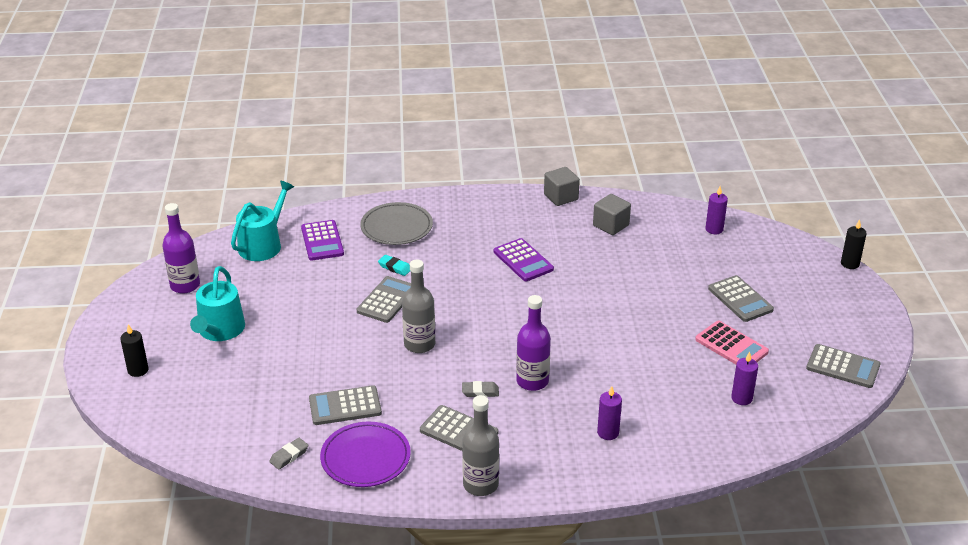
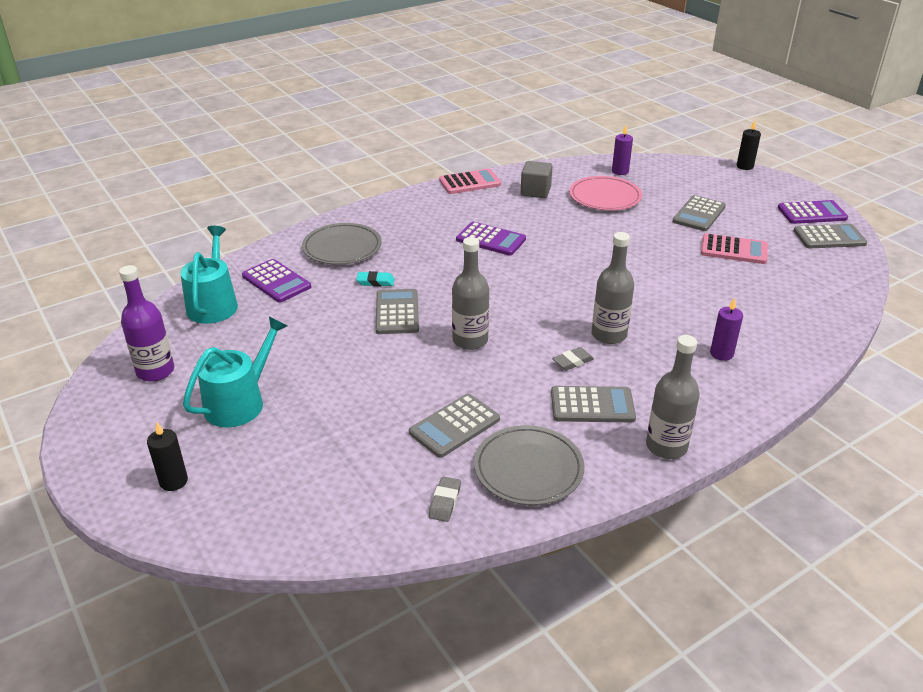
camera: 30 degrees left, 0 degrees up
turquoise watering can [190,266,245,341] -> turquoise watering can turned 120 degrees counterclockwise [183,316,287,427]
purple plate [320,422,411,487] -> grey plate [474,425,585,505]
purple bottle [516,295,551,391] -> grey bottle [592,232,634,344]
grey cube [544,167,580,206] -> pink calculator [439,169,501,194]
grey calculator [708,275,774,322] -> grey calculator turned 90 degrees clockwise [673,195,726,231]
purple candle [731,352,758,405] -> none
none -> pink plate [569,176,642,211]
none -> purple calculator [778,200,848,224]

